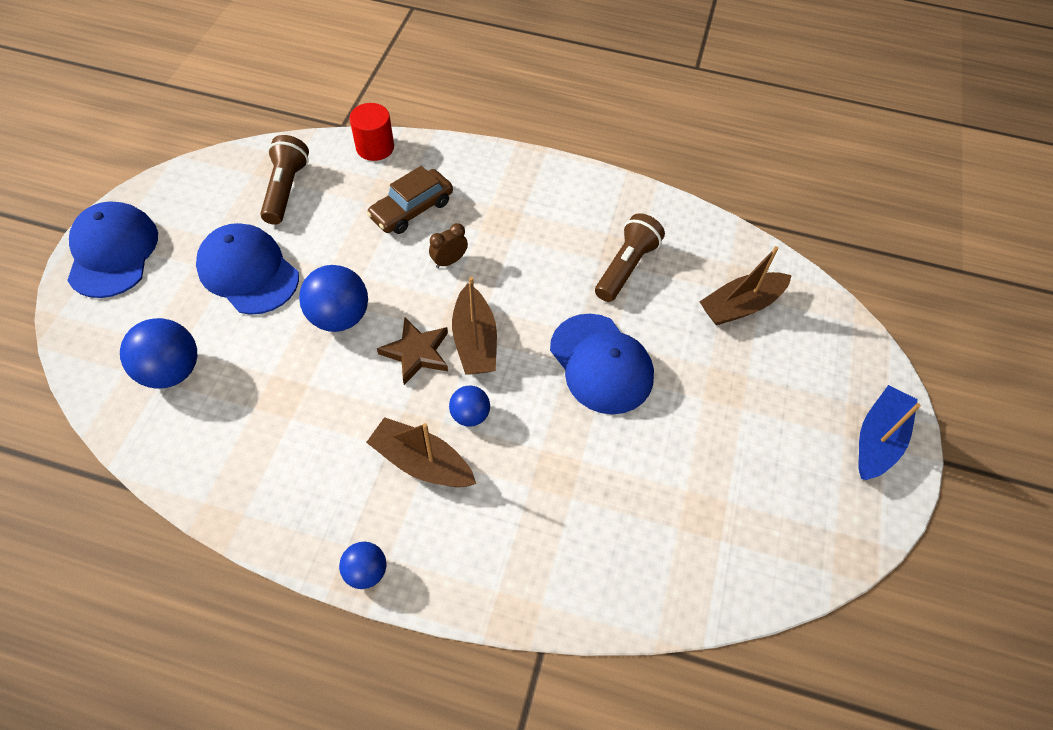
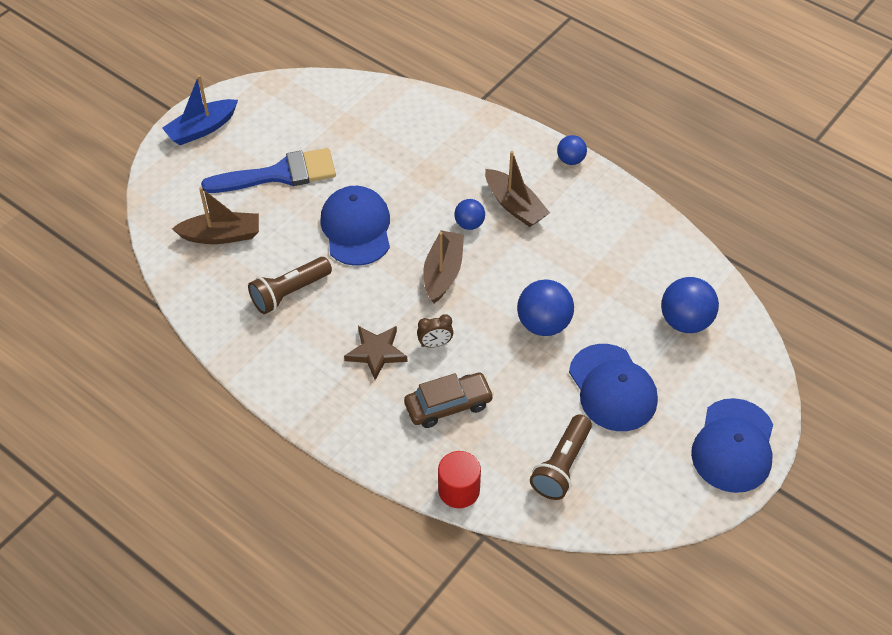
camera: 155 degrees left, 5 degrees down
brown star [377,318,448,385] -> brown star moved to [344,326,408,380]
none -> blue brush [201,148,336,193]

